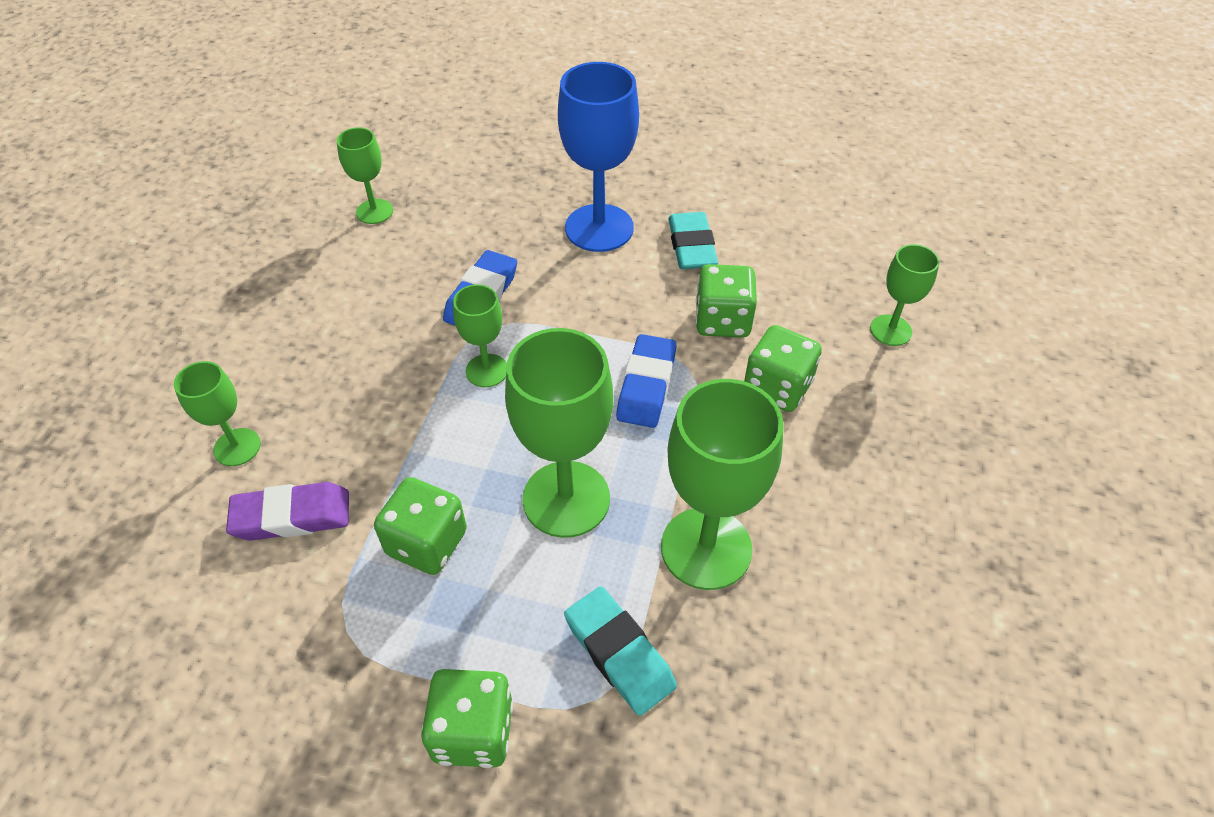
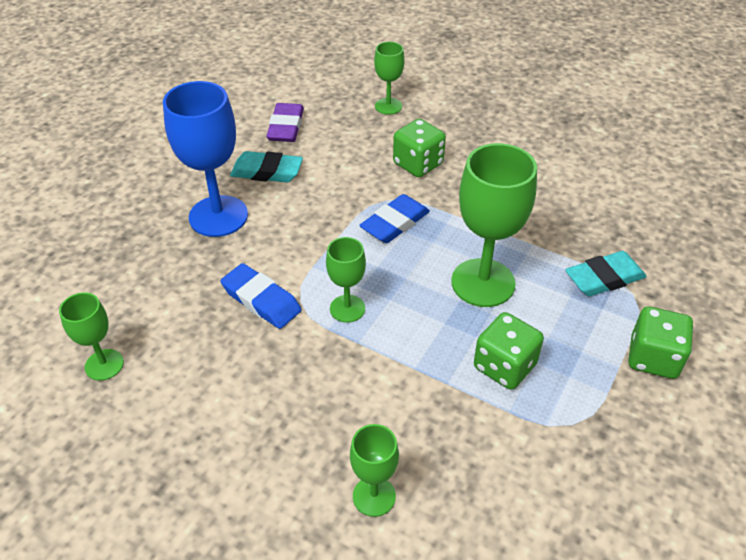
camera: 75 degrees left, 5 degrees down
purple eraser [226,482,349,541] -> purple eraser moved to [266,103,304,142]
blue eraser [616,334,676,428] -> blue eraser turned 75 degrees counterclockwise [359,194,430,243]
green goblet [661,379,784,590] -> none
green dice [696,264,757,338] -> none

